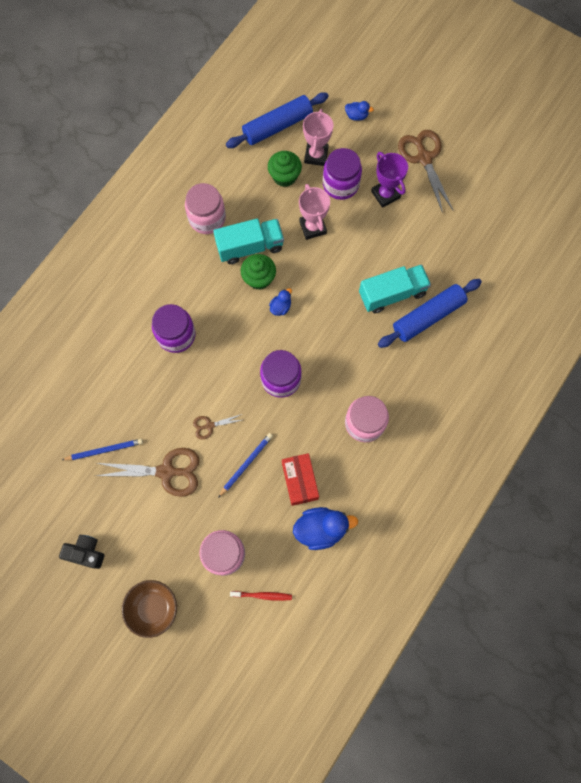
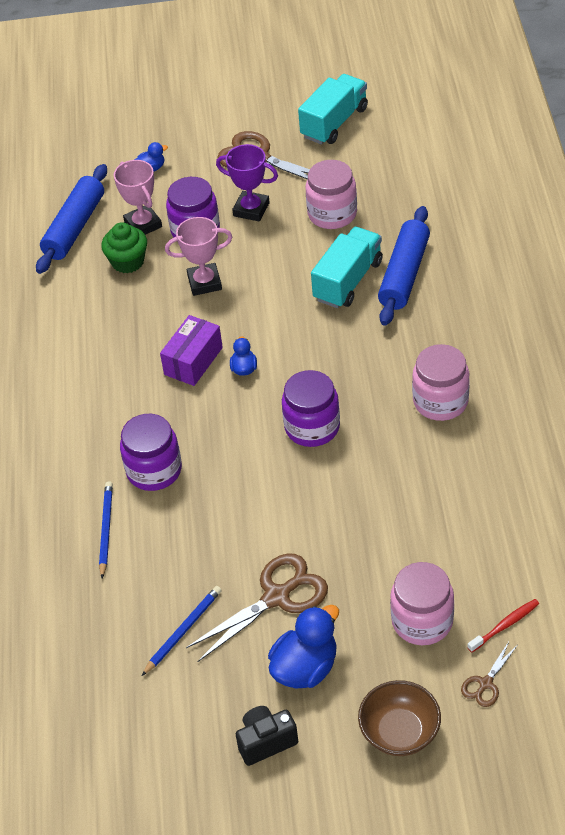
camera: 35 degrees left, 25 degrees down
pink jar [185,183,226,234] -> pink jar moved to [305,160,357,229]
brown scissors [193,414,242,439] -> brown scissors moved to [461,642,517,707]
turquoise truck [213,219,284,264] -> turquoise truck moved to [298,74,368,145]
blue pencil [218,433,273,498] -> blue pencil moved to [99,481,113,578]
green cupcake [241,254,276,290] -> purple box [160,315,223,386]
red box [282,453,319,506] -> none
blue duck [293,507,358,550] -> blue duck moved to [268,605,339,688]
pink trophy [299,184,330,240] -> pink trophy turned 45 degrees counterclockwise [165,217,232,296]

